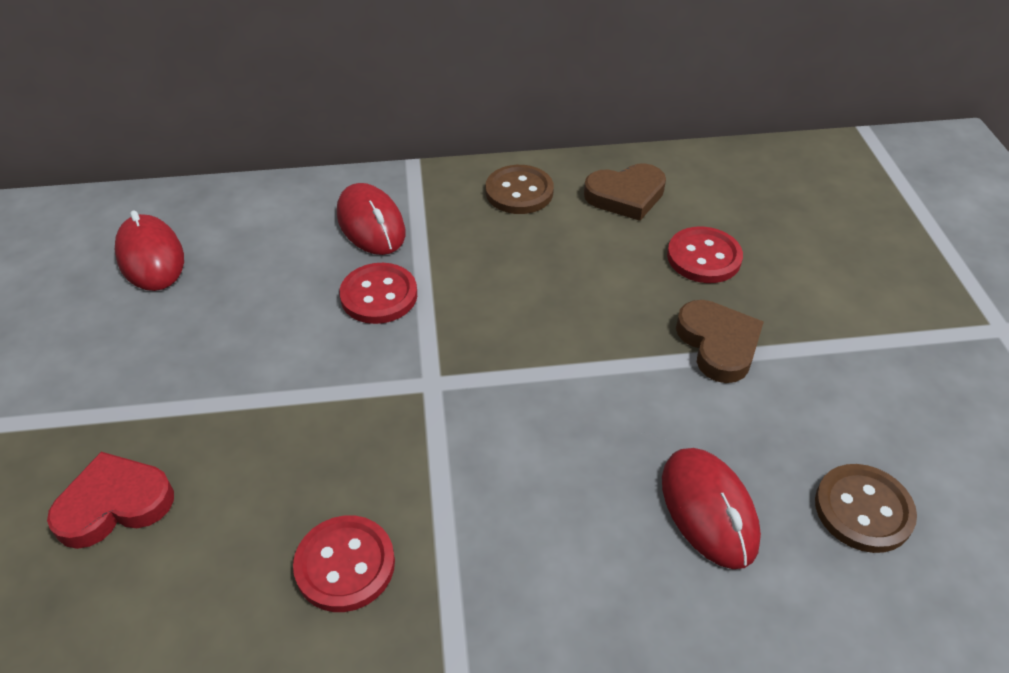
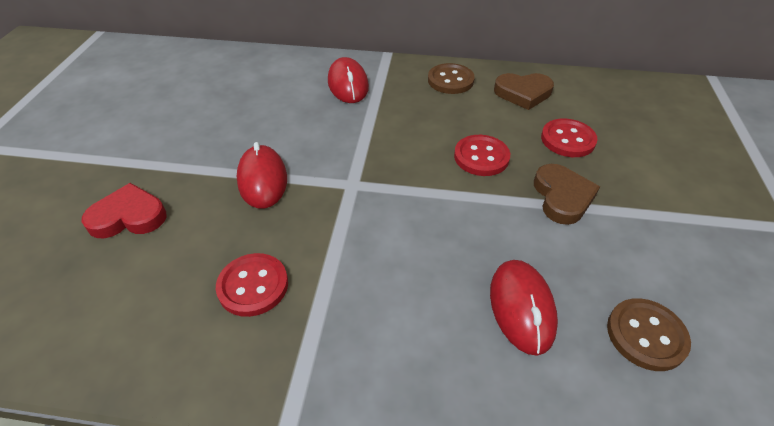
camera: 15 degrees right, 0 degrees up
red mouse [115,211,184,291] -> red mouse moved to [237,142,287,209]
red button [339,263,417,324] -> red button moved to [454,135,510,176]

